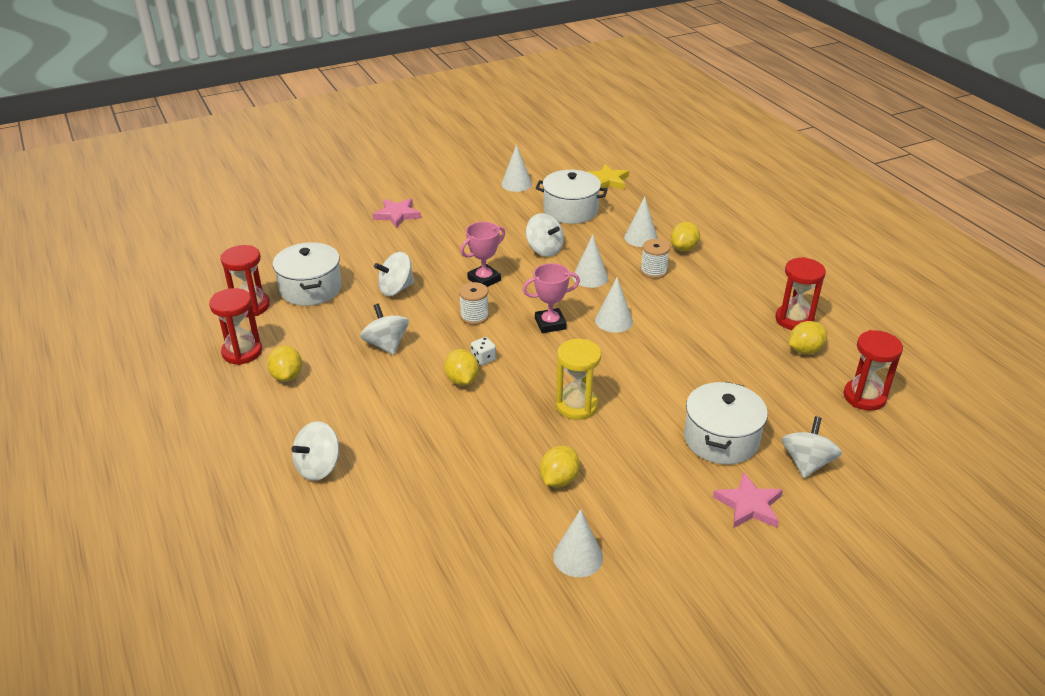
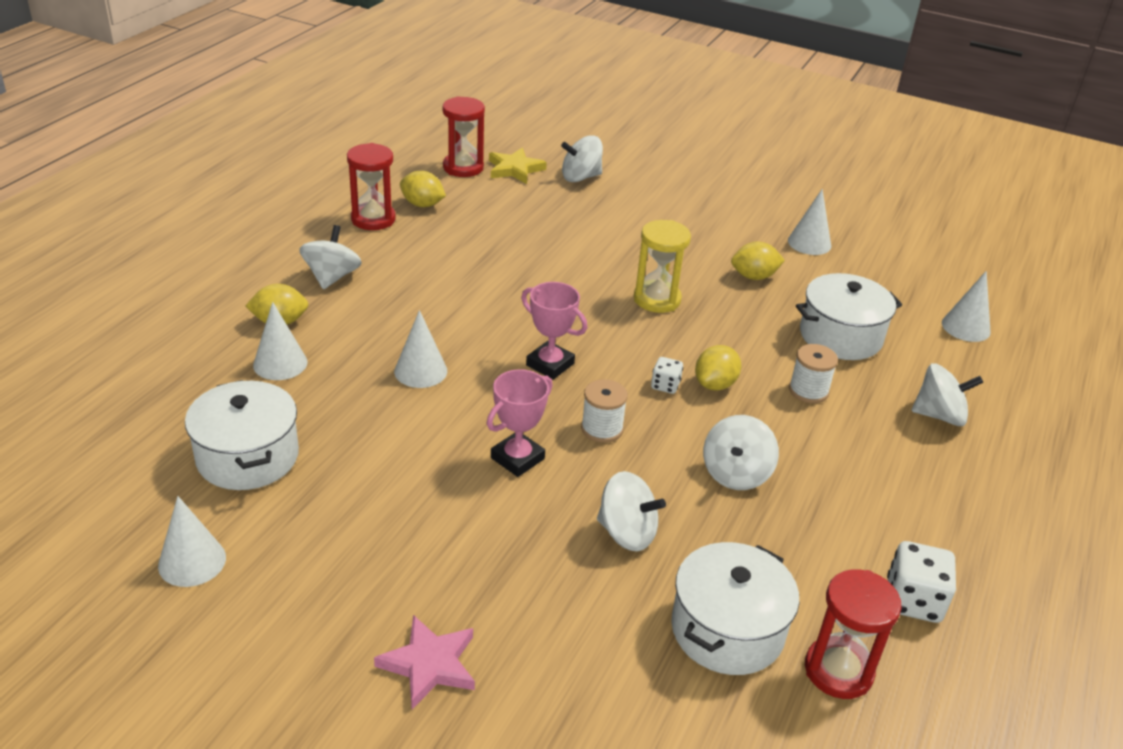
camera: 130 degrees left, 0 degrees up
red hourglass [209,288,262,365] -> white dice [887,541,956,623]
yellow lemon [267,345,302,382] -> none
pink trophy [460,222,505,287] -> pink trophy turned 60 degrees counterclockwise [487,369,553,477]
white spinning top [526,213,564,257] -> white spinning top moved to [299,225,362,289]
yellow star [587,164,629,190] -> yellow star moved to [489,148,547,184]
white cone [595,277,633,333] -> white cone moved to [942,271,991,342]
white spool [640,239,670,279] -> white spool moved to [789,344,838,403]
white pot [684,382,768,464] -> white pot moved to [796,273,902,360]
pink star [713,472,783,528] -> none

